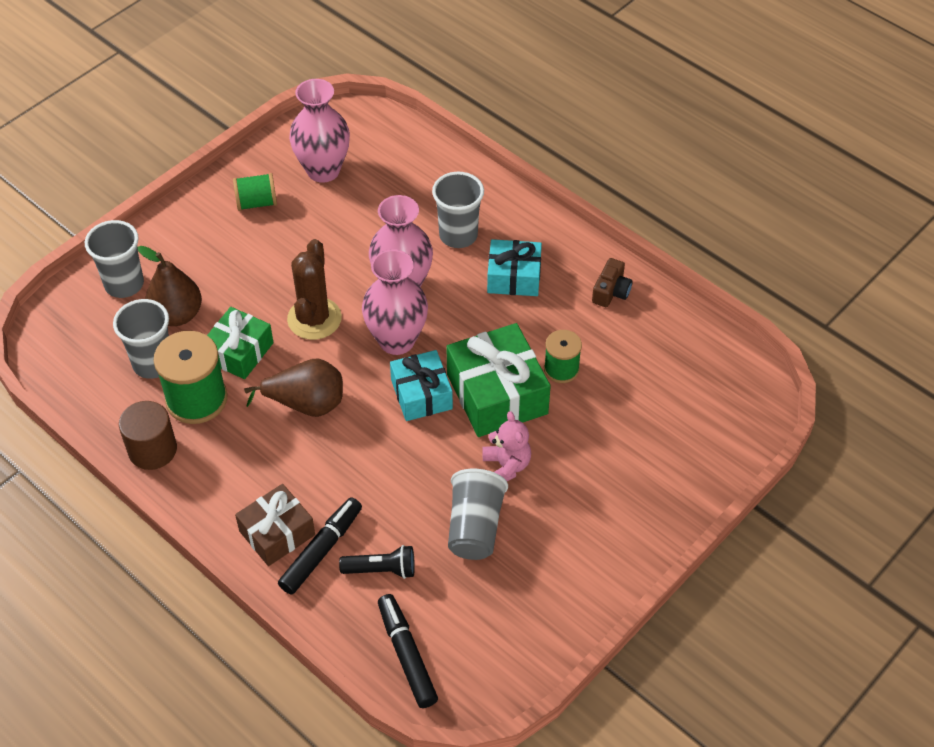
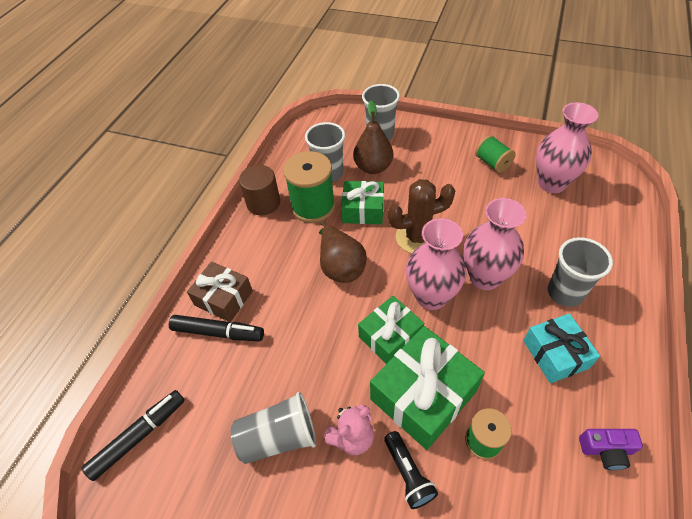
camera: 70 degrees right, 0 degrees up
black flashlight [339,545,415,579] -> black flashlight moved to [384,431,438,509]
turquoise gift [390,350,453,421] -> green gift [358,296,424,364]
brown camera [592,258,632,307] -> purple camera [579,429,643,470]

